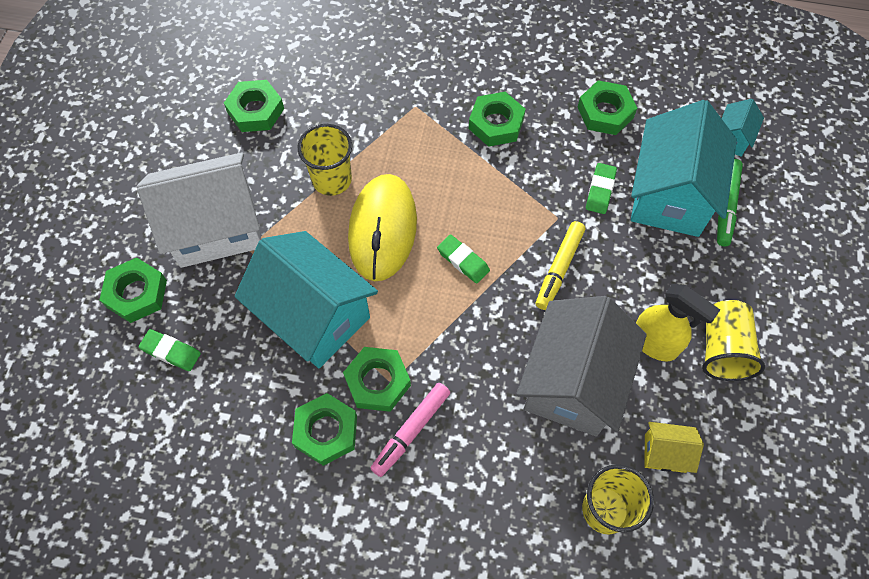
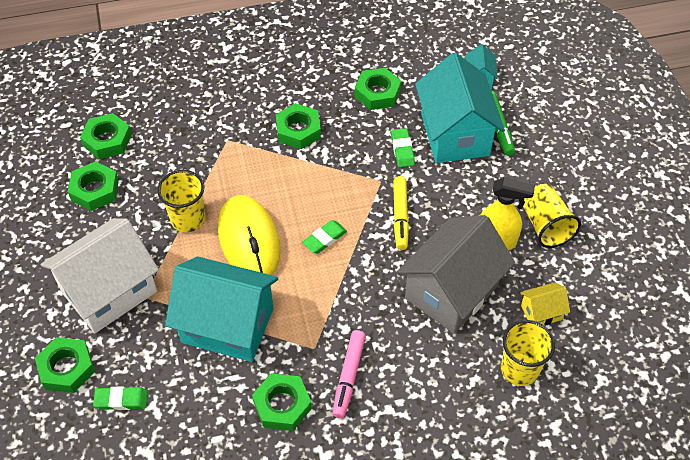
camera: 25 degrees left, 10 degrees down
green nut [343,347,411,412] -> green nut moved to [80,113,132,159]
green eraser [437,234,490,284] -> green eraser turned 60 degrees counterclockwise [302,220,347,254]
grey house [517,296,647,436] -> grey house turned 45 degrees clockwise [397,215,515,334]

